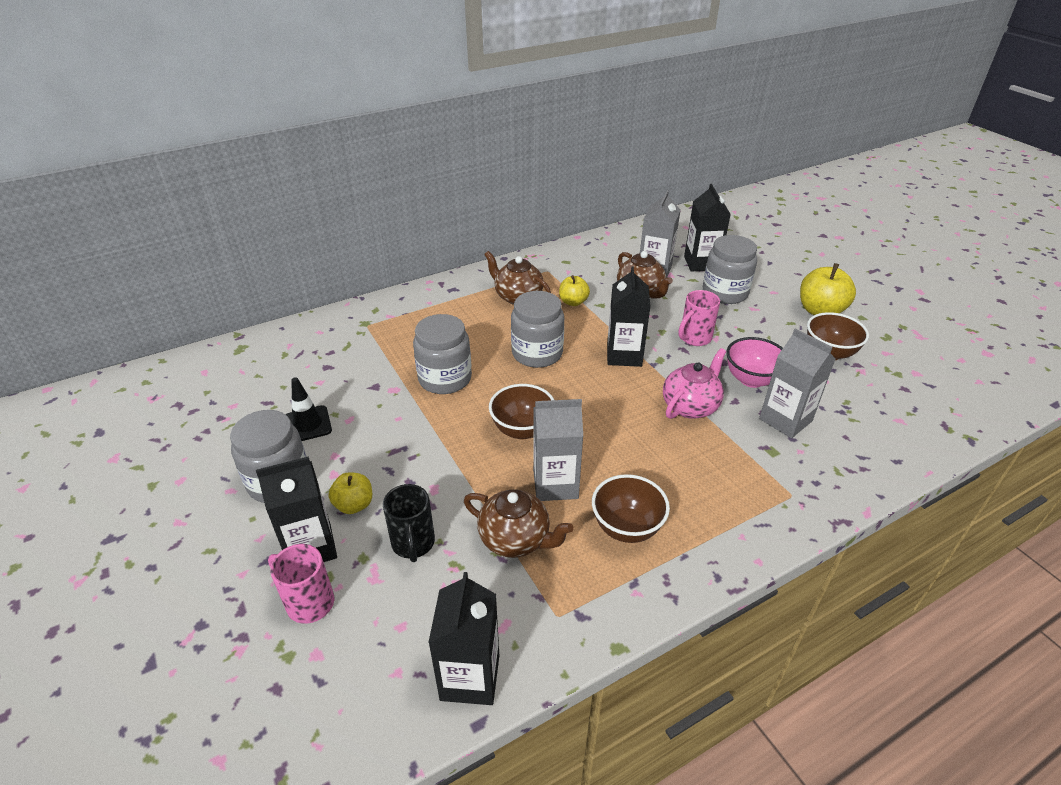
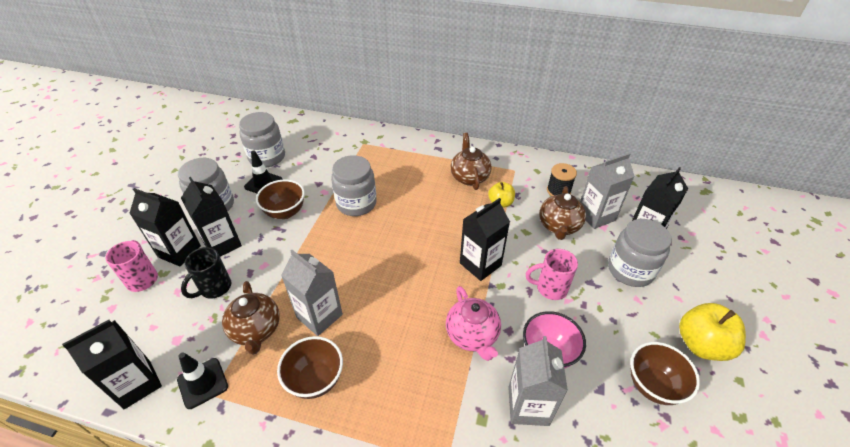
camera: 45 degrees right, 5 degrees up
yellow apple [329,472,372,514] -> black carton [181,177,242,256]
brown bowl [489,384,554,439] -> brown bowl moved to [256,180,305,219]
grey jar [511,291,564,368] -> grey jar moved to [239,112,285,168]
pink teapot [663,348,726,419] -> pink teapot turned 75 degrees clockwise [446,286,501,361]
none -> black traffic cone [177,353,228,409]
none -> black spool [547,163,577,196]

